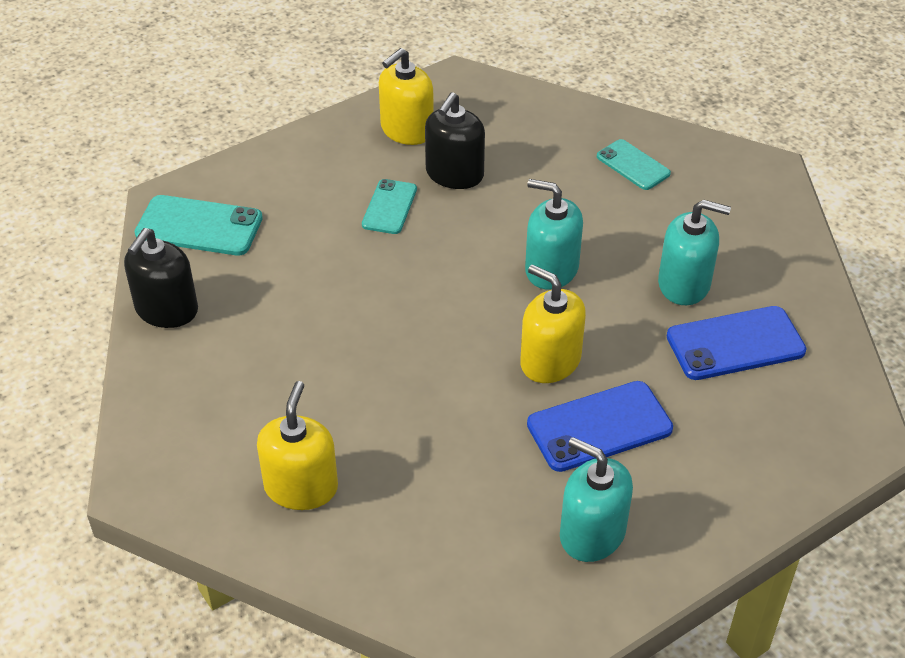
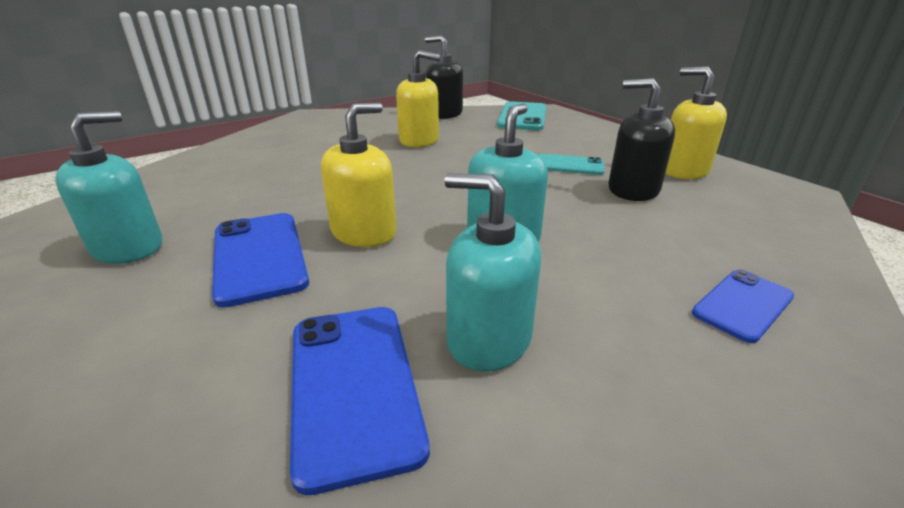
camera: 90 degrees right, 15 degrees down
yellow soap dispenser [257,381,338,510] -> yellow soap dispenser moved to [396,50,441,147]
turquoise phone [597,139,671,190] -> blue phone [692,270,794,343]
turquoise soap dispenser [658,200,731,305] -> turquoise soap dispenser turned 105 degrees clockwise [444,173,541,372]

